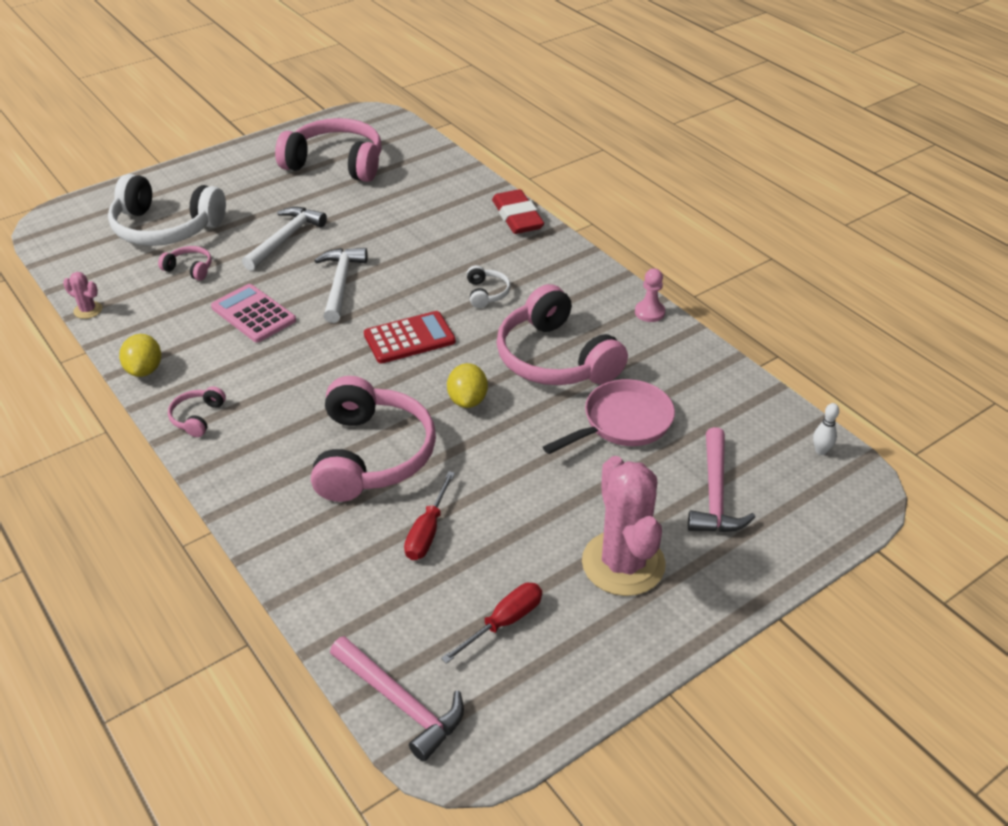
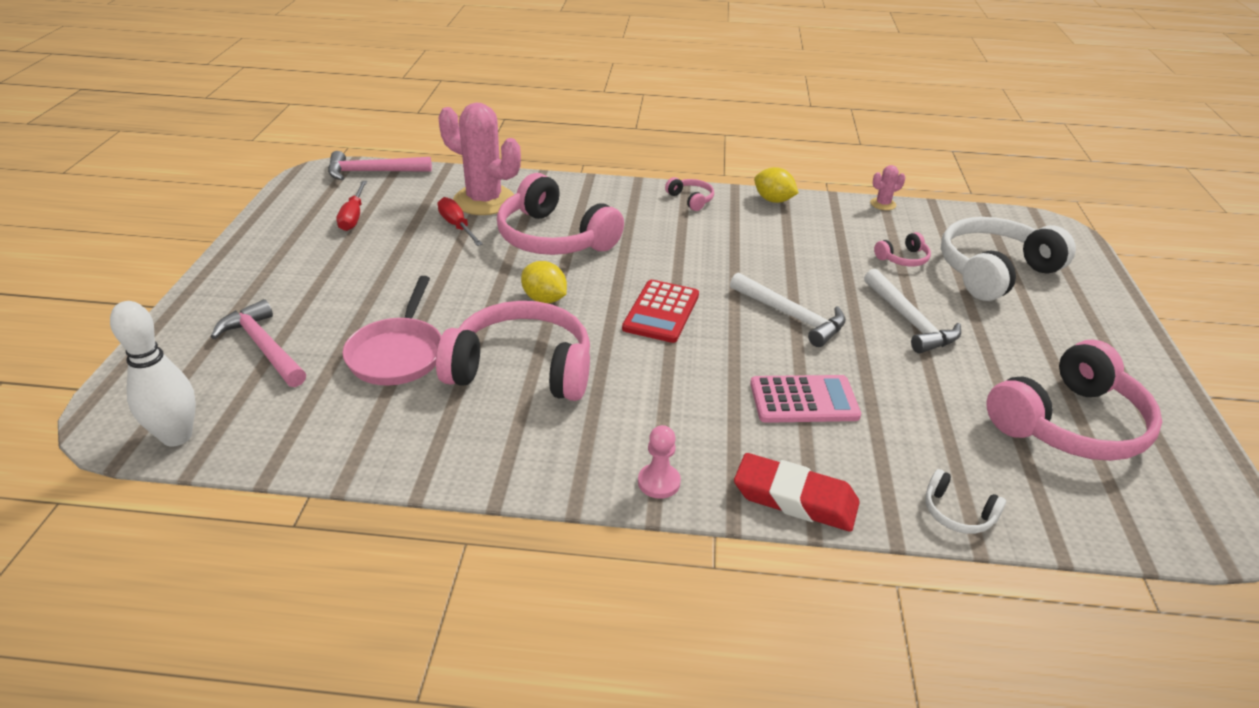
camera: 130 degrees right, 5 degrees down
pink calculator [211,284,296,342] -> pink calculator moved to [750,375,861,423]
white headphones [467,265,511,308] -> white headphones moved to [925,469,1006,534]
pink cactus [582,456,666,596] -> pink cactus moved to [438,103,521,215]
pink pawn [635,268,665,322] -> pink pawn moved to [638,425,681,499]
white bowling pin [813,403,839,455] -> white bowling pin [110,301,196,446], size x2.14

